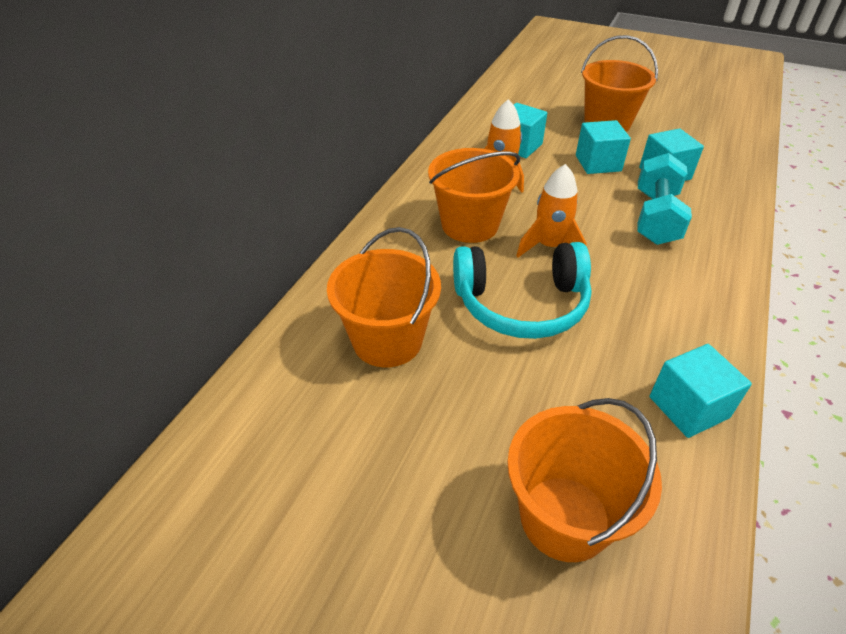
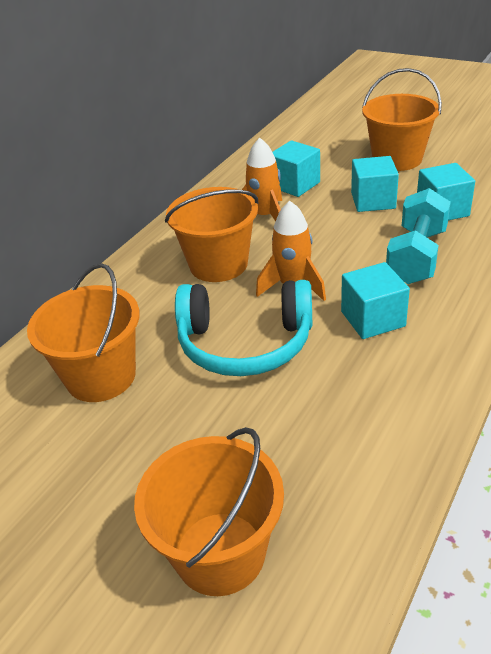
camera: 10 degrees right, 5 degrees down
turquoise cube [650,344,752,438] -> turquoise cube moved to [341,262,410,339]

